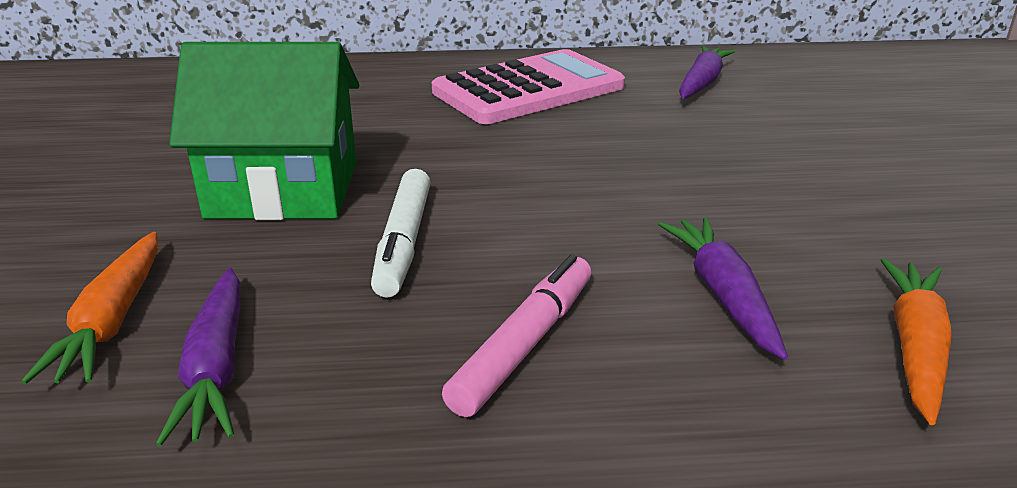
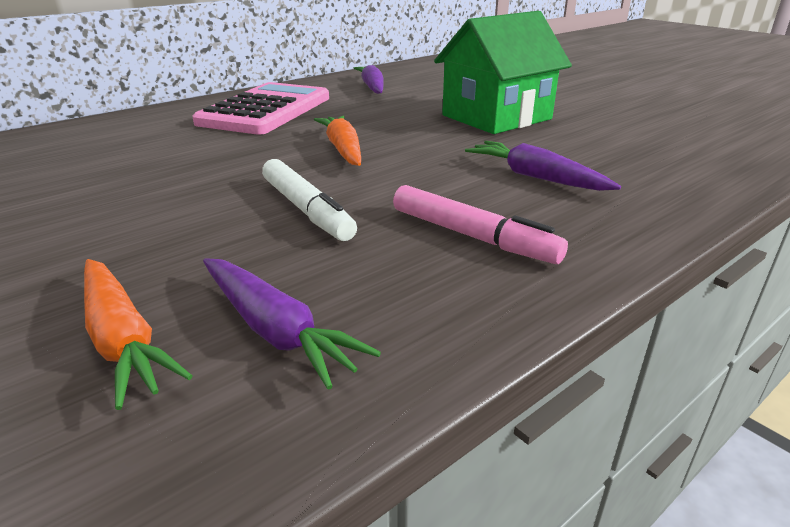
camera: 35 degrees left, 0 degrees up
green house [169,42,359,220] -> green house moved to [434,11,572,134]
pink marker [442,254,591,417] -> pink marker turned 135 degrees clockwise [393,185,568,264]
orange carrot [881,258,952,425] -> orange carrot moved to [314,116,361,166]

